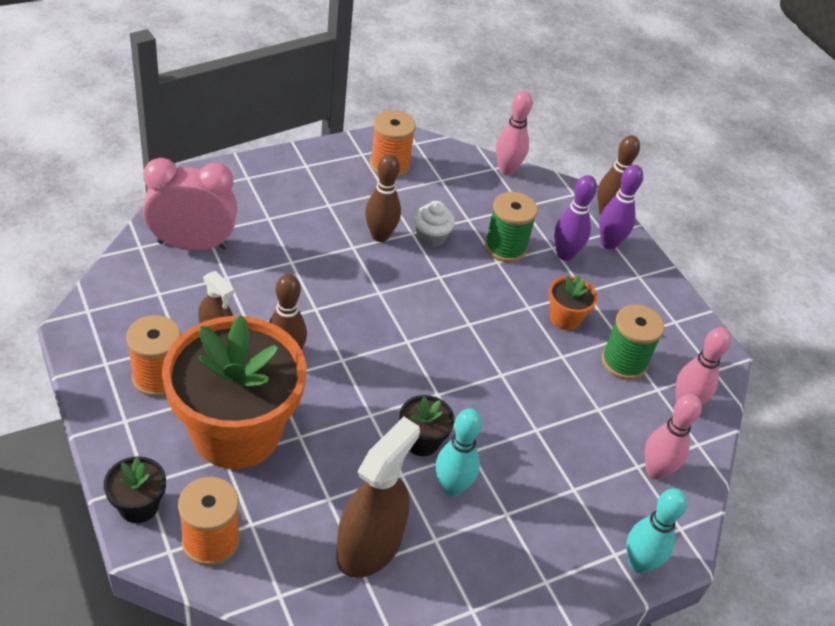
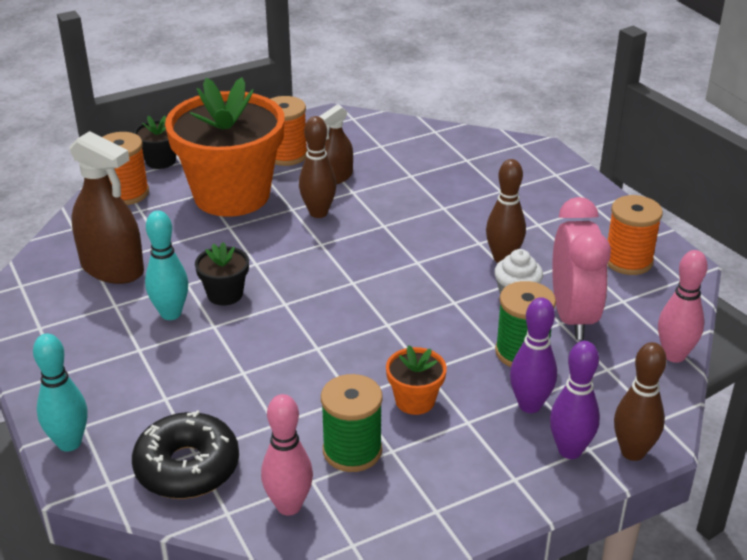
camera: 95 degrees right, 10 degrees down
pink clock [143,158,237,251] -> pink clock moved to [552,197,611,340]
pink bowling pin [644,394,702,480] -> black donut [132,410,239,499]

